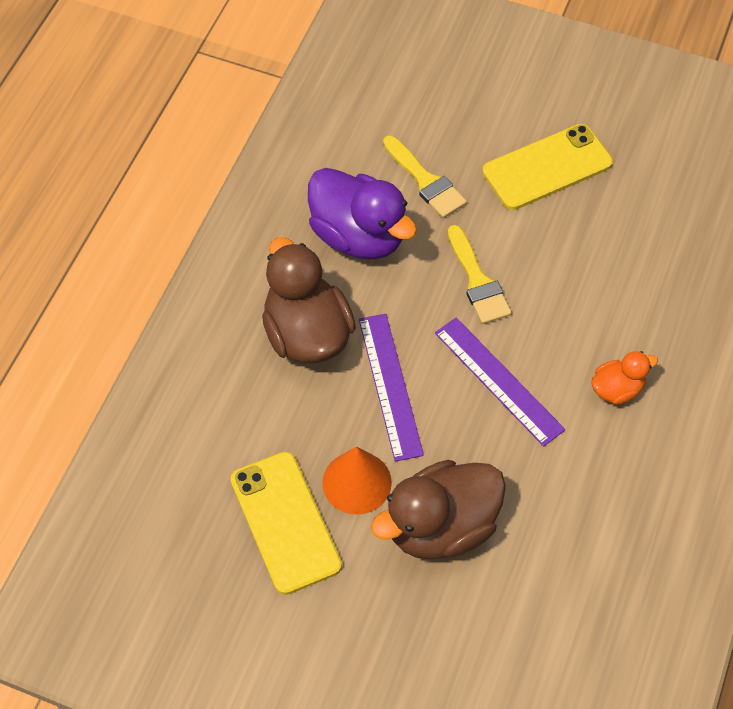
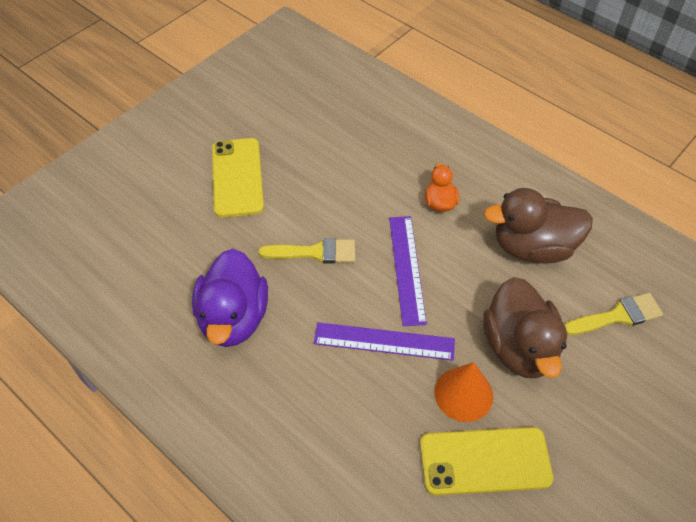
camera: 70 degrees left, 5 degrees down
brown duck [262,237,356,364] -> brown duck moved to [484,188,593,263]
purple duck [308,168,417,260] -> purple duck turned 120 degrees clockwise [192,249,268,347]
yellow brush [383,136,467,218] -> yellow brush moved to [564,293,663,335]
purple ruler [435,318,566,447] -> purple ruler turned 75 degrees counterclockwise [389,216,427,326]

